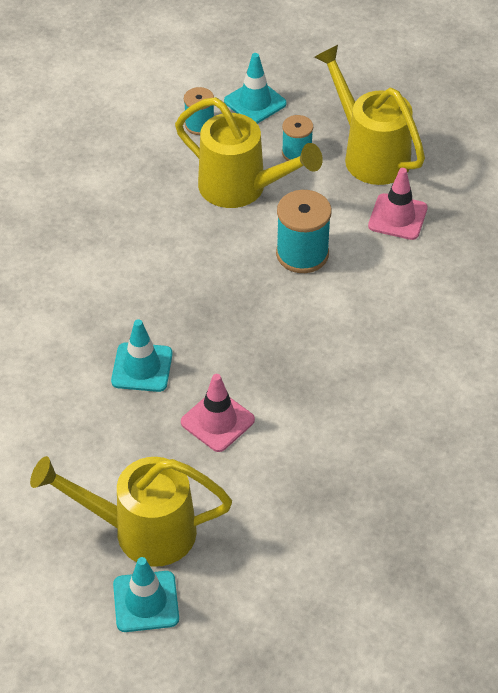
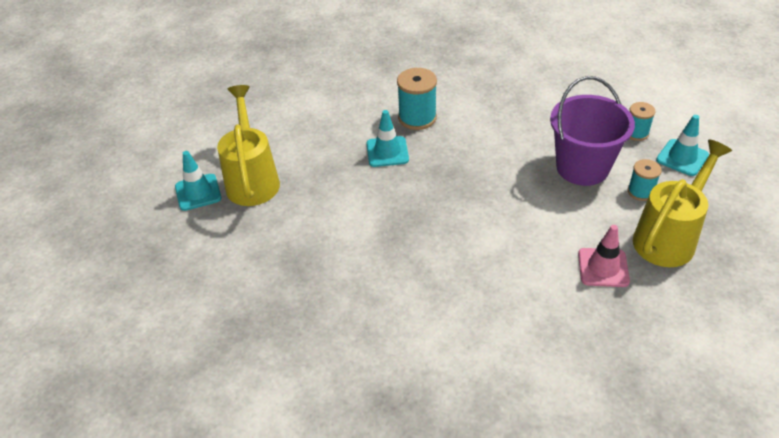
camera: 80 degrees right, 5 degrees down
yellow watering can [175,97,323,208] -> purple bucket [550,76,635,186]
pink traffic cone [181,374,255,452] -> none
turquoise spool [276,190,332,273] -> turquoise spool moved to [397,68,437,130]

